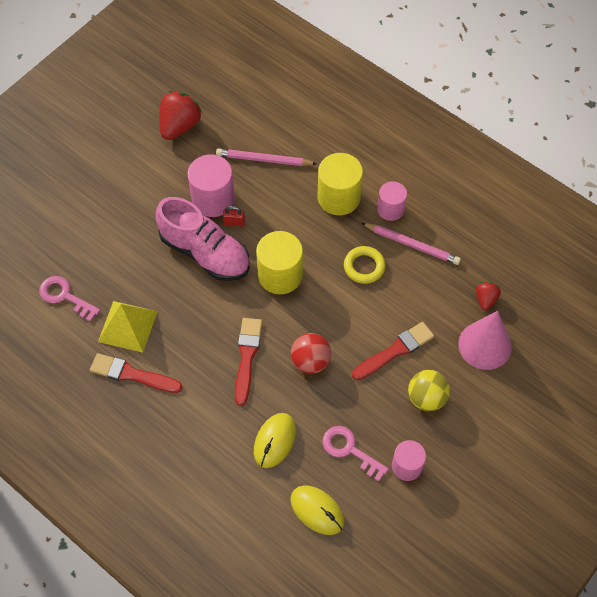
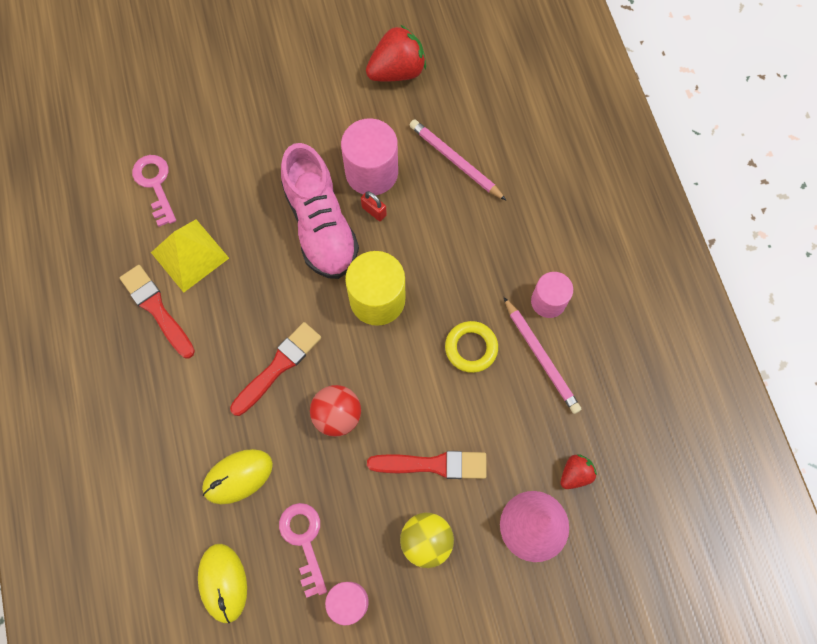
camera: 35 degrees right, 10 degrees up
yellow cylinder [317,153,363,215] -> none

